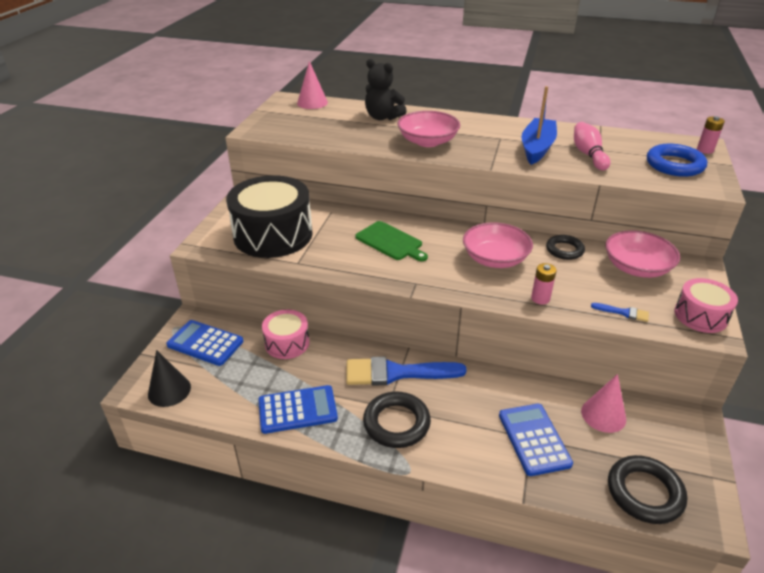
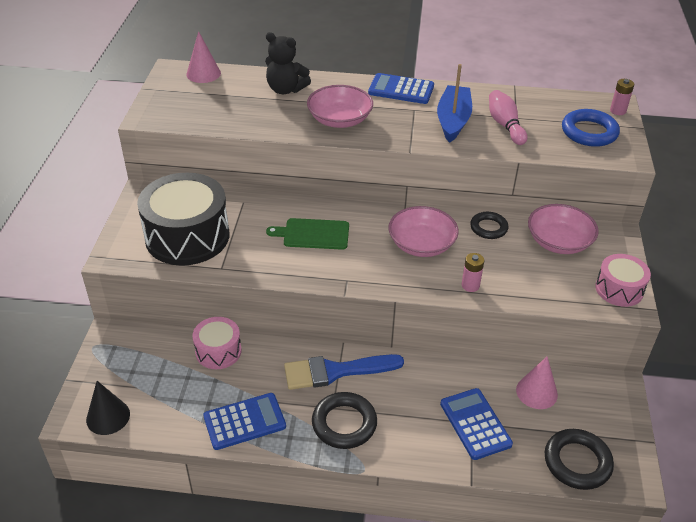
camera: 10 degrees left, 5 degrees up
blue calculator [166,320,243,366] -> blue calculator moved to [368,73,434,104]
green cutting board [355,221,428,261] -> green cutting board turned 150 degrees clockwise [266,218,349,250]
blue brush [591,303,649,322] -> none

